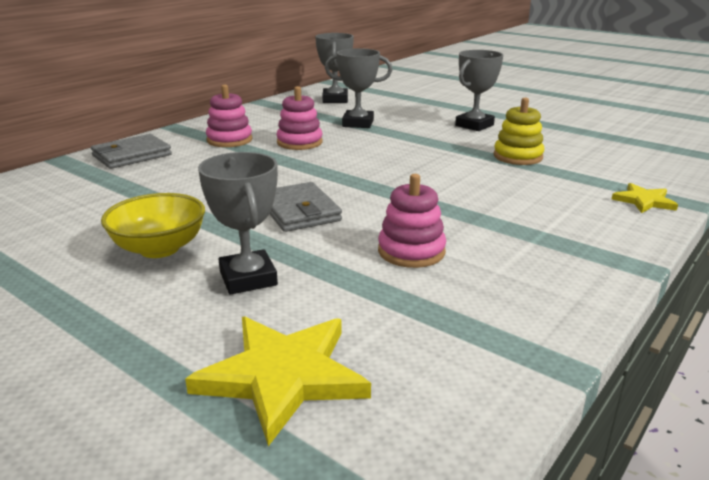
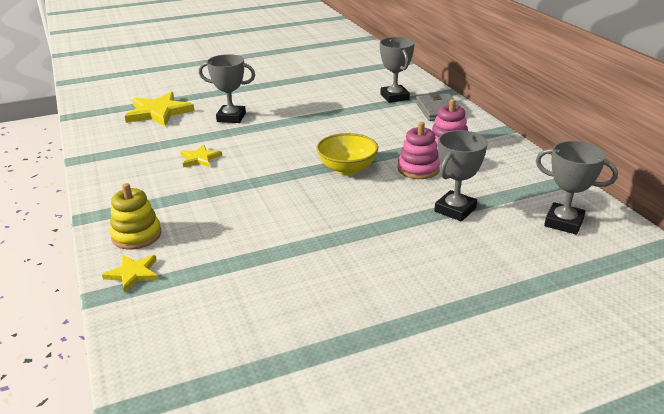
camera: 120 degrees right, 5 degrees up
yellow bowl [101,193,205,258] -> yellow bowl moved to [316,133,378,175]
grey wallet [269,182,342,232] -> none
pink stacking toy [378,174,446,268] -> yellow star [180,144,222,167]
grey trophy [455,50,503,131] -> grey trophy moved to [380,37,415,103]
yellow stacking toy [494,98,544,165] -> yellow stacking toy moved to [110,183,161,250]

